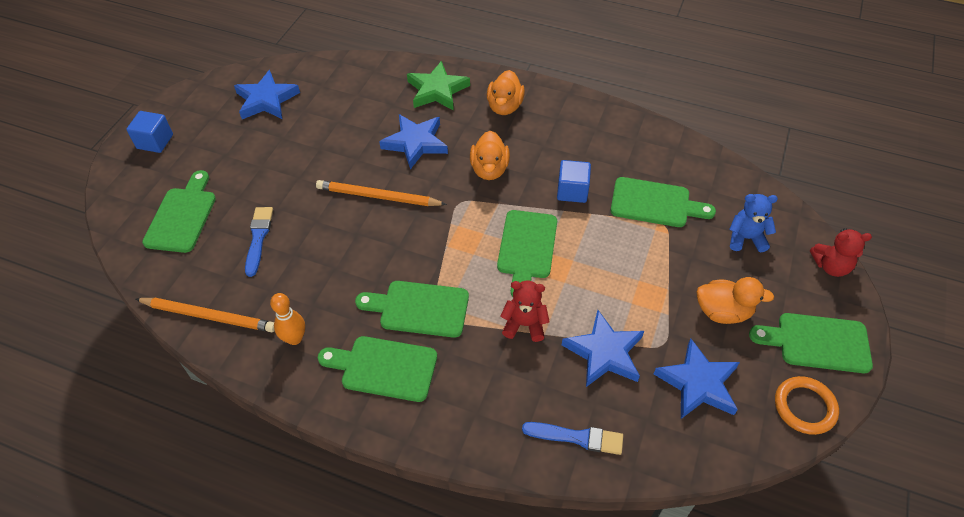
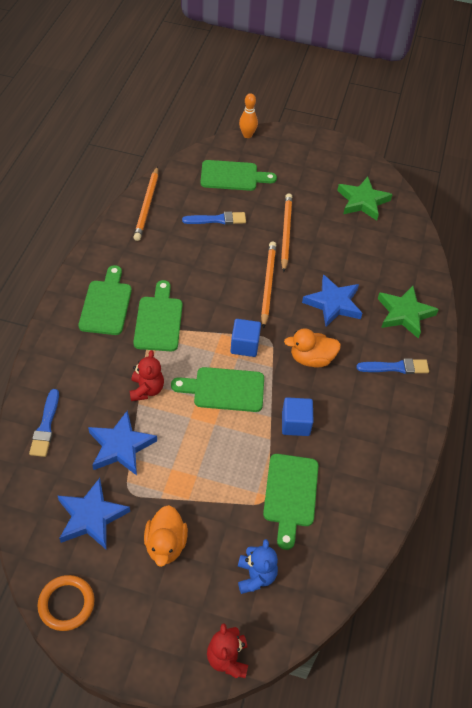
camera: 80 degrees right, 0 degrees up
blue cube [126,111,173,153] -> blue cube moved to [230,319,261,357]
blue star [234,70,300,119] -> green star [337,177,393,221]
orange bowling pin [270,293,305,345] -> orange bowling pin moved to [239,93,258,138]
orange duck [487,70,525,115] -> blue brush [356,358,429,374]
green cutting board [749,313,873,373] -> none
none -> orange pencil [281,194,292,272]

